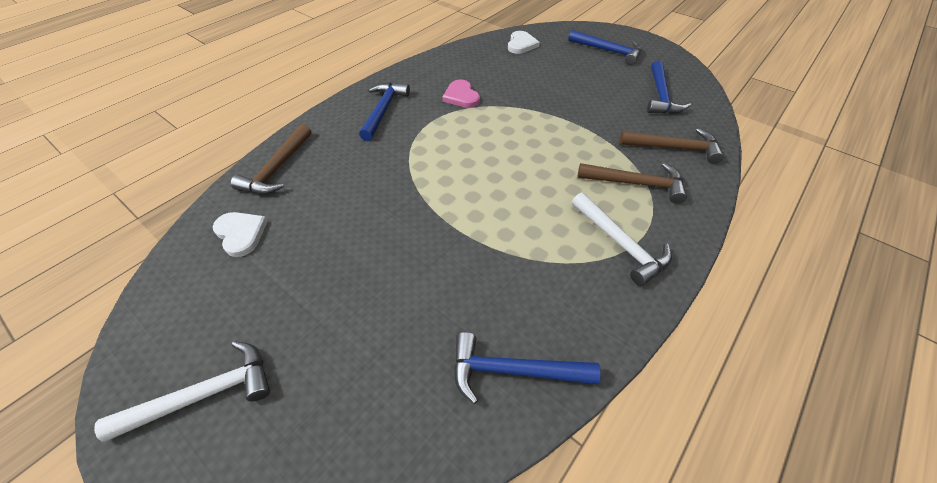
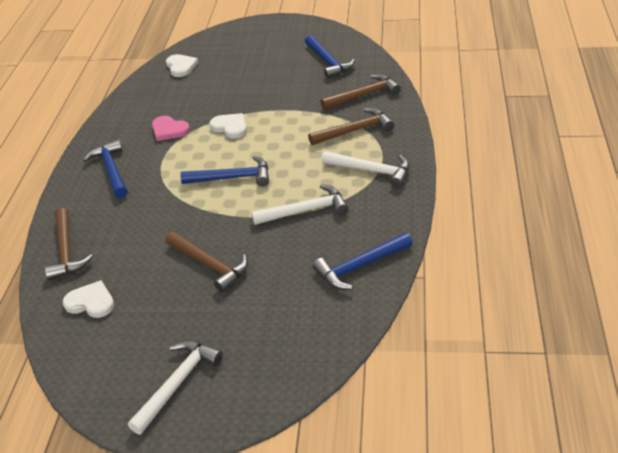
camera: 30 degrees left, 10 degrees down
blue hammer [569,30,642,65] -> blue hammer moved to [180,156,269,186]
none -> brown hammer [165,232,248,293]
none -> white heart [209,113,247,139]
none -> white hammer [251,184,348,225]

